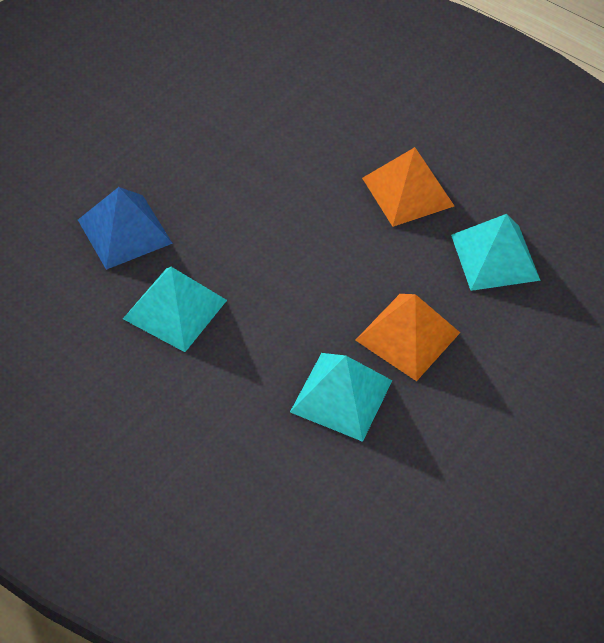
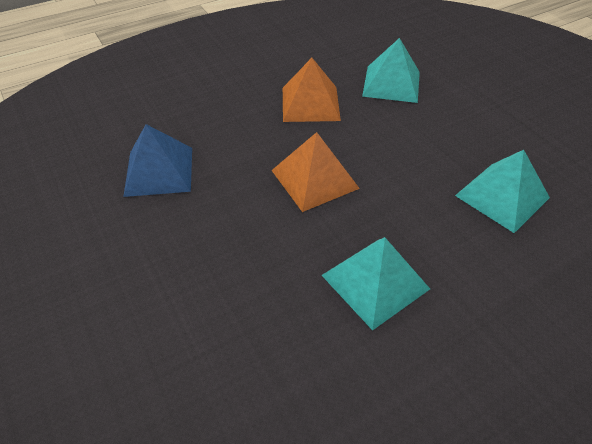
camera: 65 degrees left, 5 degrees down
blue pyramid [78,187,173,270] -> blue pyramid moved to [123,124,192,197]
orange pyramid [355,294,460,381] -> orange pyramid moved to [271,132,360,212]

